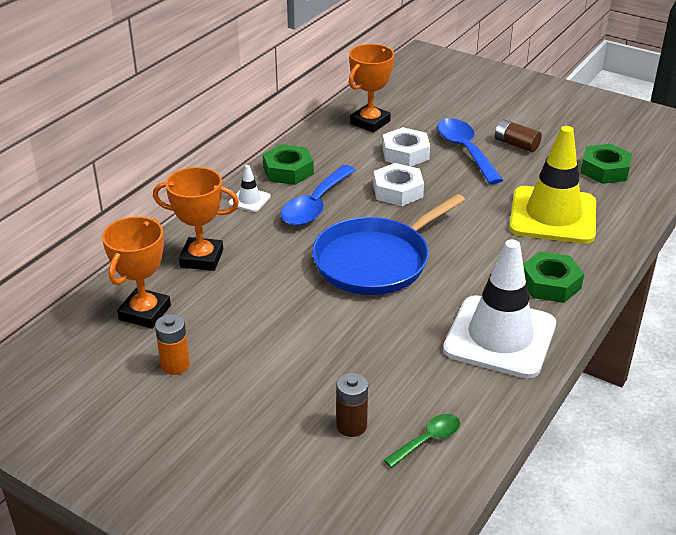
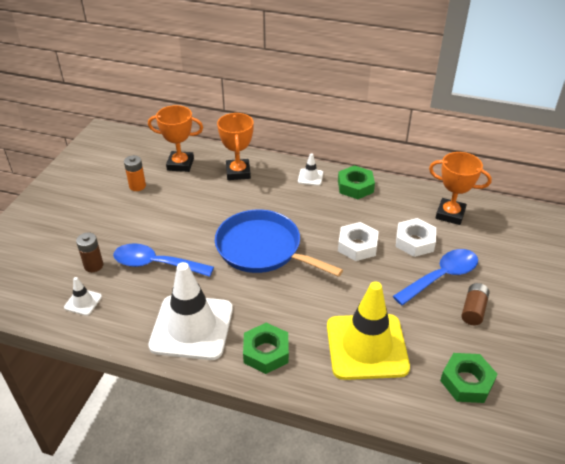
camera: 75 degrees right, 5 degrees up
blue spoon [280,165,355,226] -> blue spoon moved to [113,243,214,277]
green spoon [384,414,460,468] -> white traffic cone [64,277,102,316]

